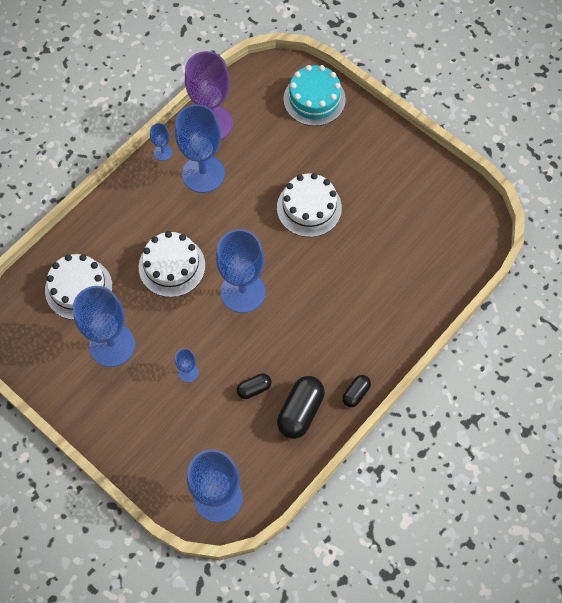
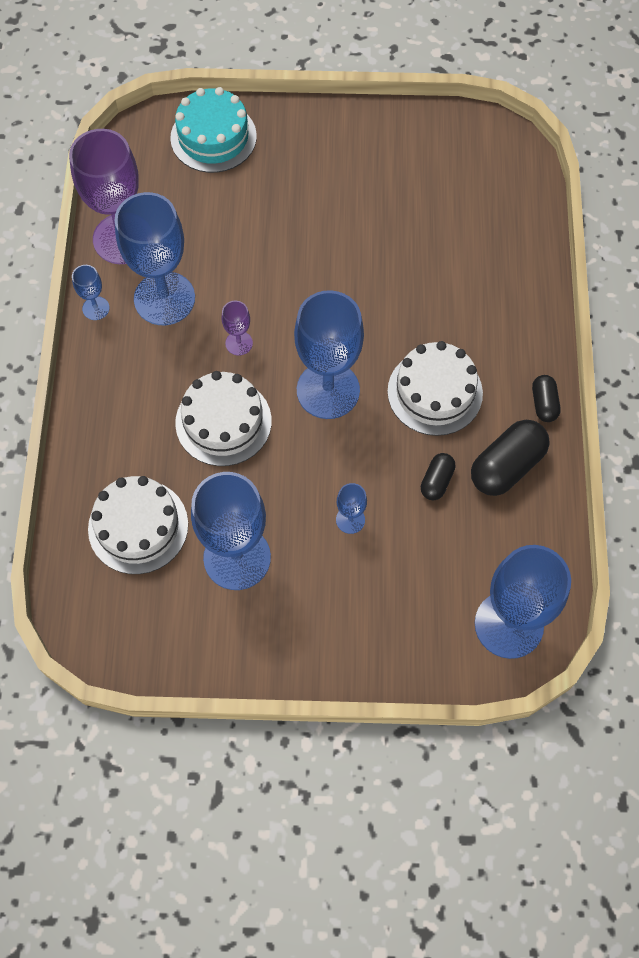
camera: 40 degrees left, 0 degrees up
white cake [277,173,342,237] -> white cake moved to [388,341,483,436]
black capsule [277,376,325,439] -> black capsule turned 60 degrees clockwise [471,420,550,496]
none -> purple goblet [222,301,253,355]

